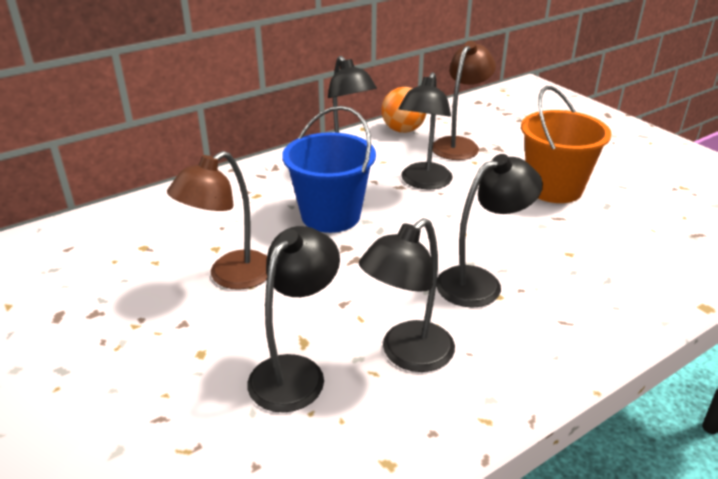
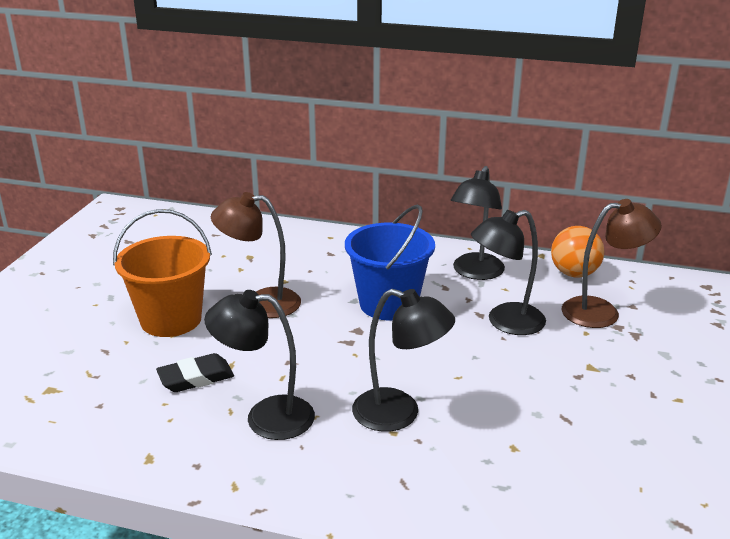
camera: 50 degrees right, 5 degrees down
black lamp [247,226,340,413] -> black eraser [156,353,234,392]
orange bucket [521,86,611,203] -> orange bucket moved to [113,209,212,337]

